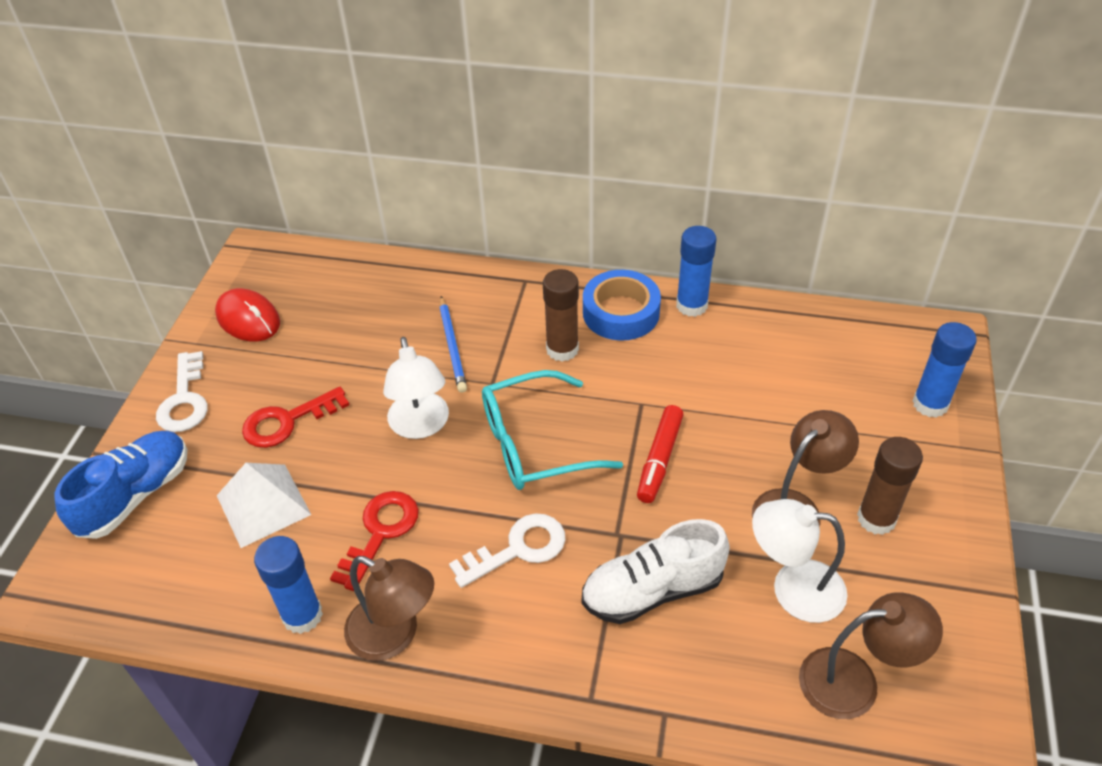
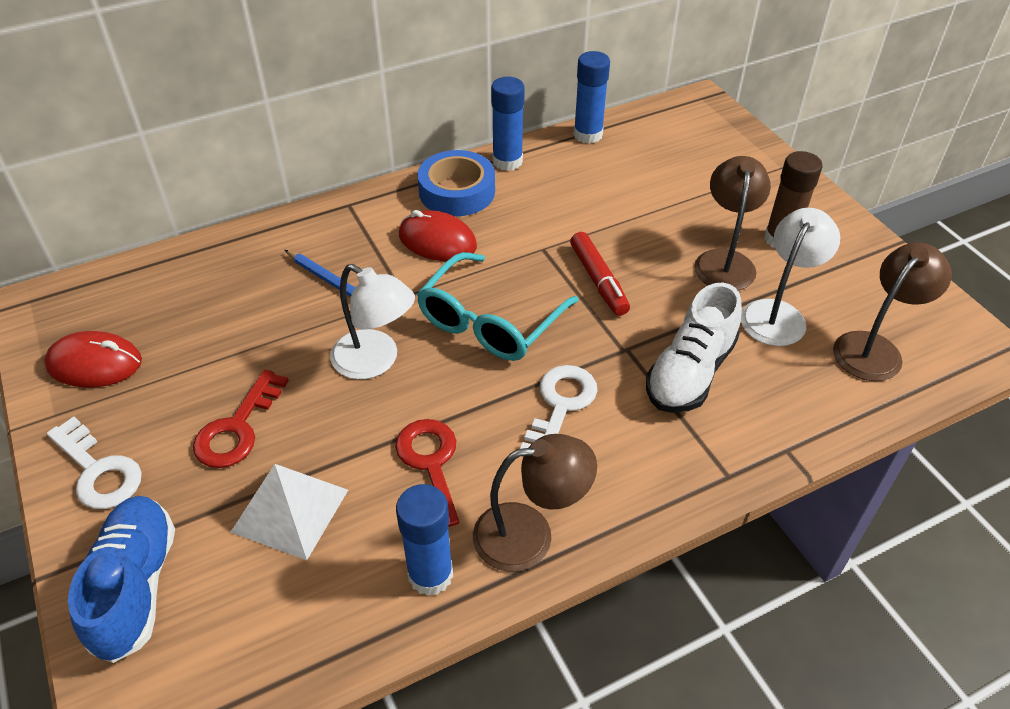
camera: 40 degrees left, 0 degrees up
brown glue stick [543,269,579,361] -> red mouse [399,210,477,261]
white lamp [752,499,848,623] -> white lamp turned 150 degrees clockwise [741,208,840,346]
blue glue stick [912,322,977,418] -> blue glue stick moved to [573,51,610,144]

